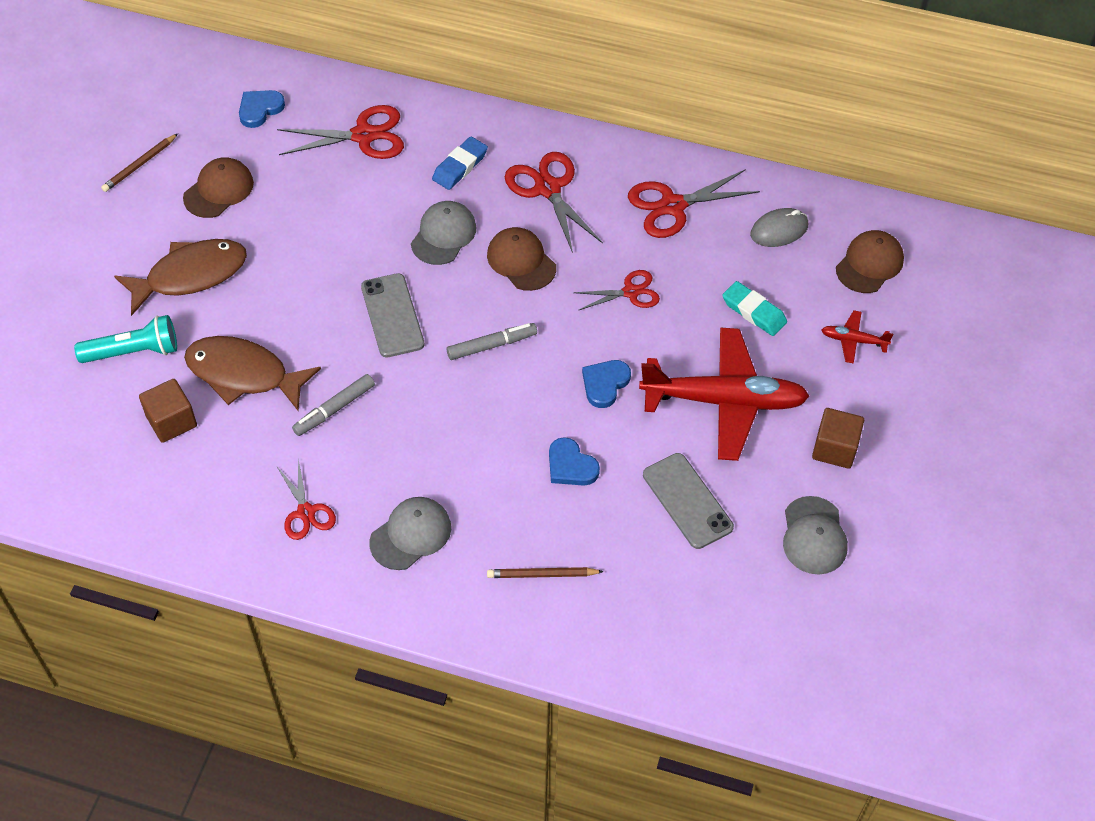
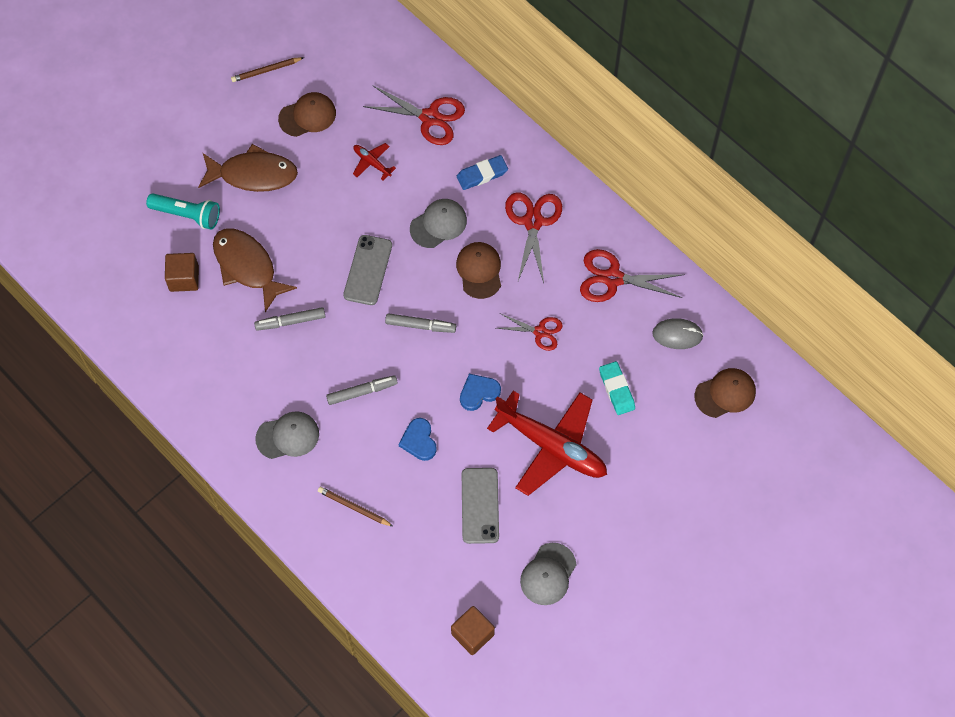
camera: 30 degrees right, 10 degrees up
blue heart [239,90,285,128] -> none
red scissors [277,459,336,540] -> none
brown cube [812,408,864,469] -> brown cube moved to [451,606,495,655]
red plane [822,310,893,364] -> red plane moved to [353,143,396,180]
none -> grey marker [326,375,398,405]

